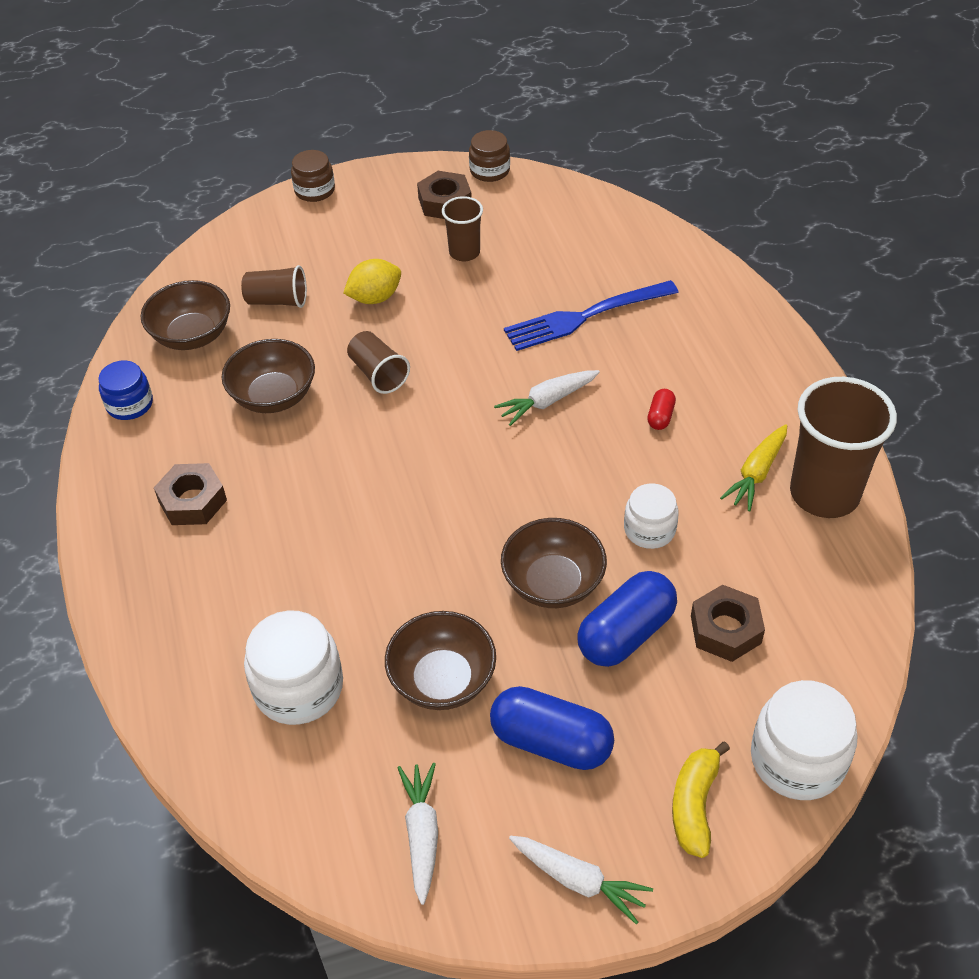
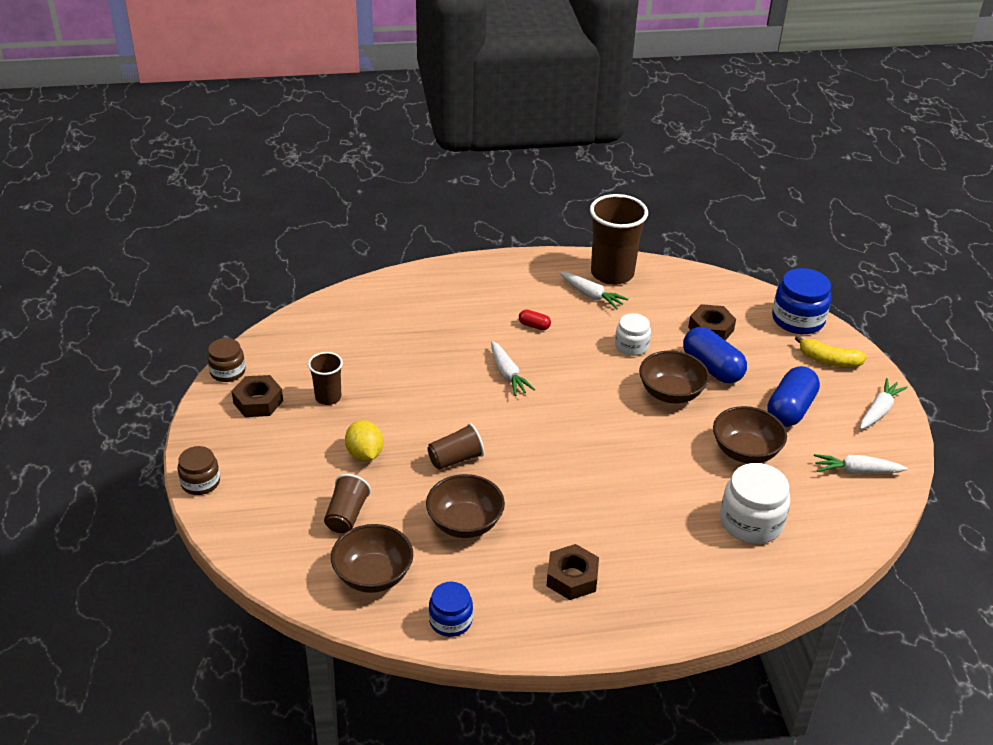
camera: 85 degrees left, 10 degrees down
blue fork [504,280,679,351] -> none
yellow carrot [720,424,787,511] -> white carrot [560,272,629,309]
white jar [751,680,857,800] -> blue jar [772,268,832,334]

